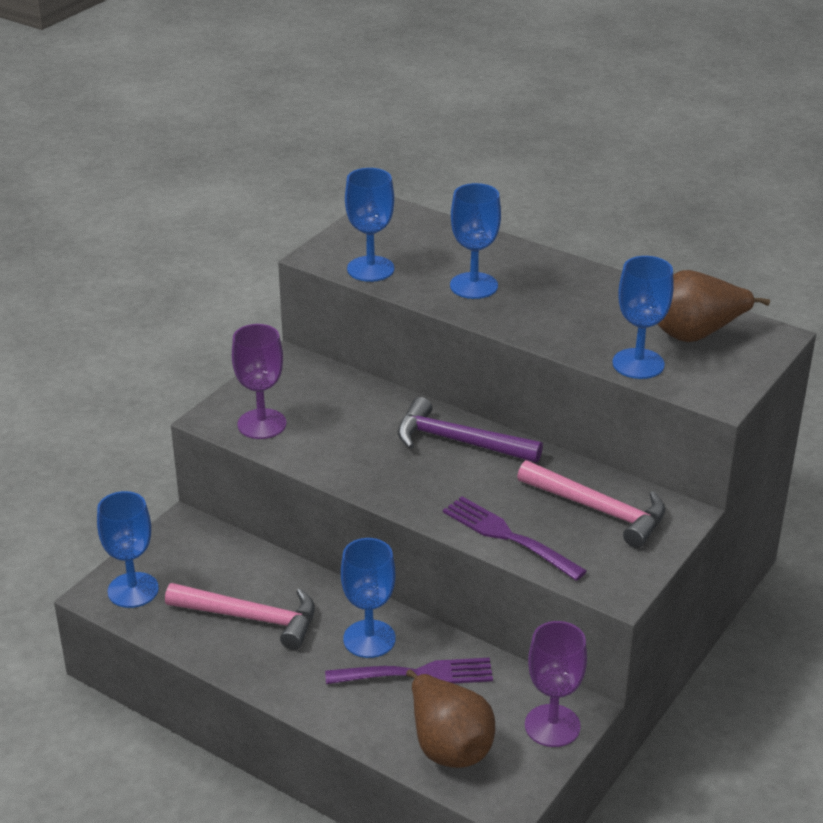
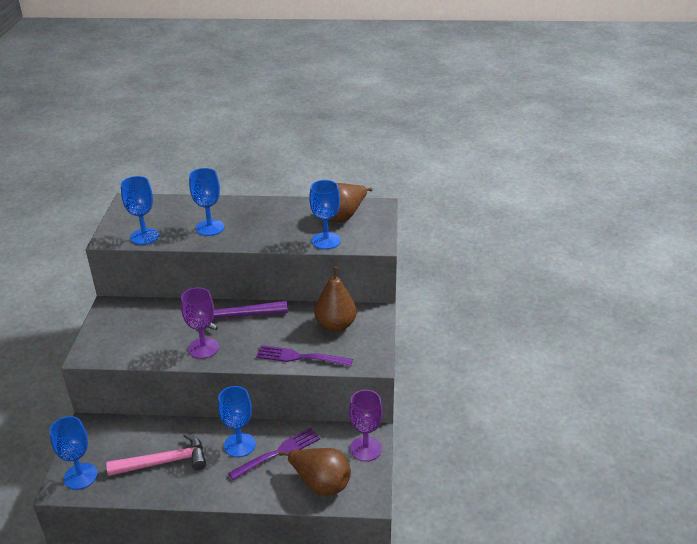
camera: 30 degrees left, 0 degrees up
purple goblet [232,324,286,439] -> purple goblet moved to [181,287,219,359]
pink hammer [517,460,665,548] -> brown pear [314,267,357,332]

